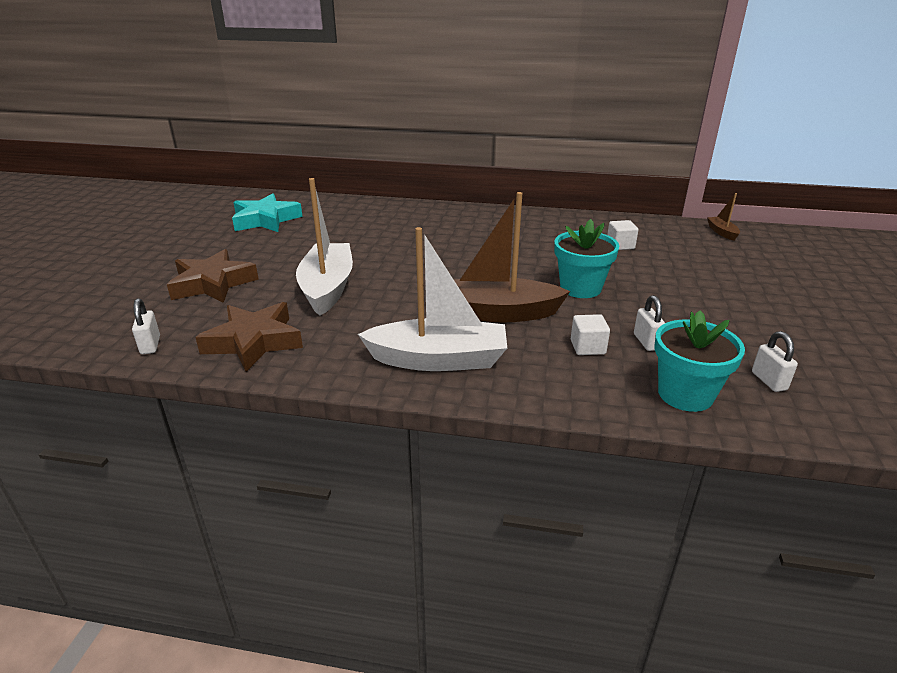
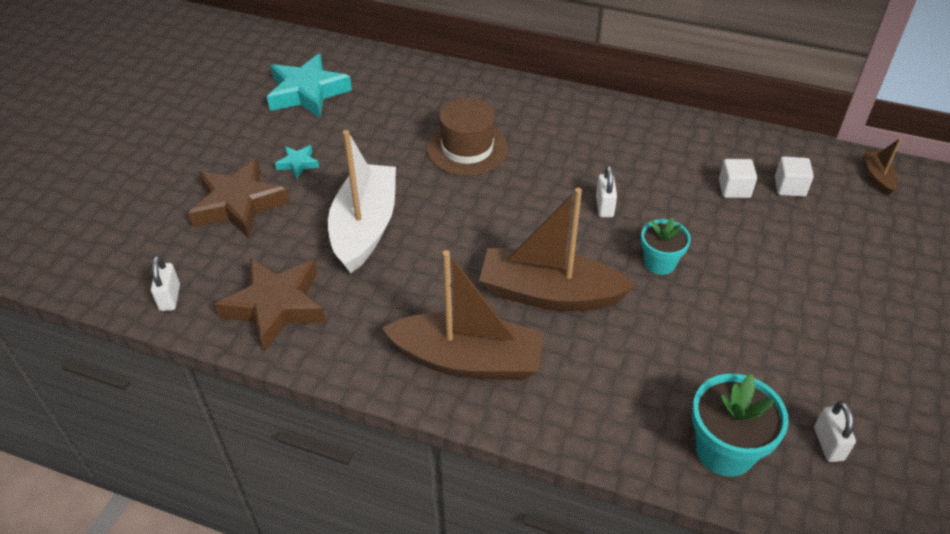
camera: 10 degrees right, 15 degrees up
white boat [358,227,507,371] -> brown boat [382,250,545,381]
turquoise flower pot [554,219,619,298] -> turquoise flower pot [641,218,691,275], size x0.65
white cube [571,314,610,355] -> white cube moved to [775,156,814,197]
white padlock [634,295,665,351] -> white padlock moved to [596,165,617,217]
none -> turquoise star [275,145,319,179]
none -> brown hat [427,98,508,176]

